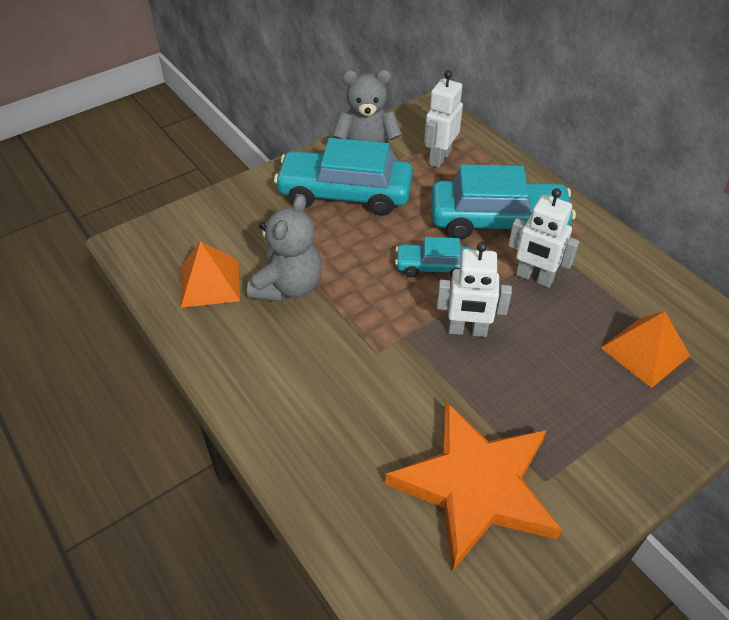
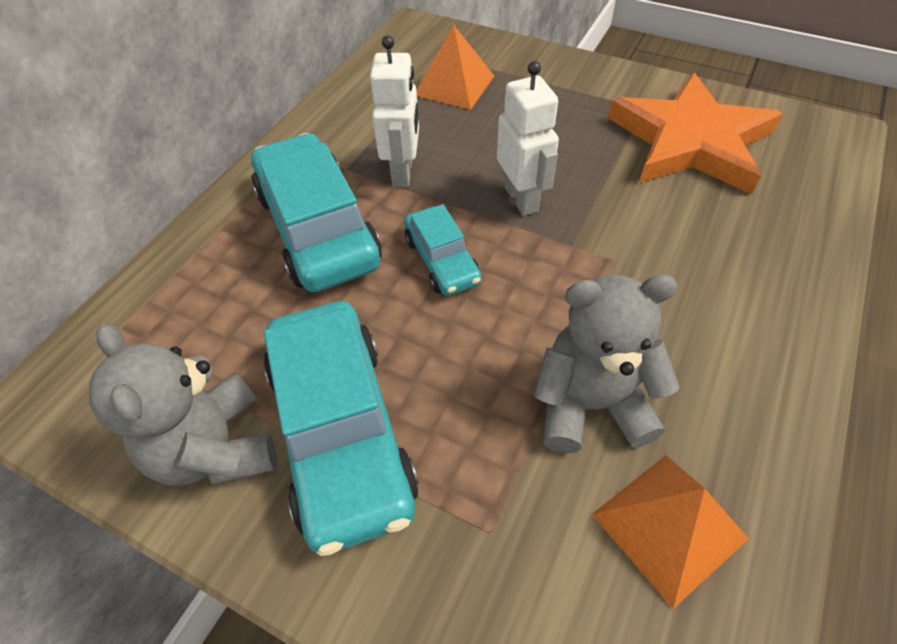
camera: 115 degrees left, 5 degrees up
white robot [424,70,463,168] -> none

